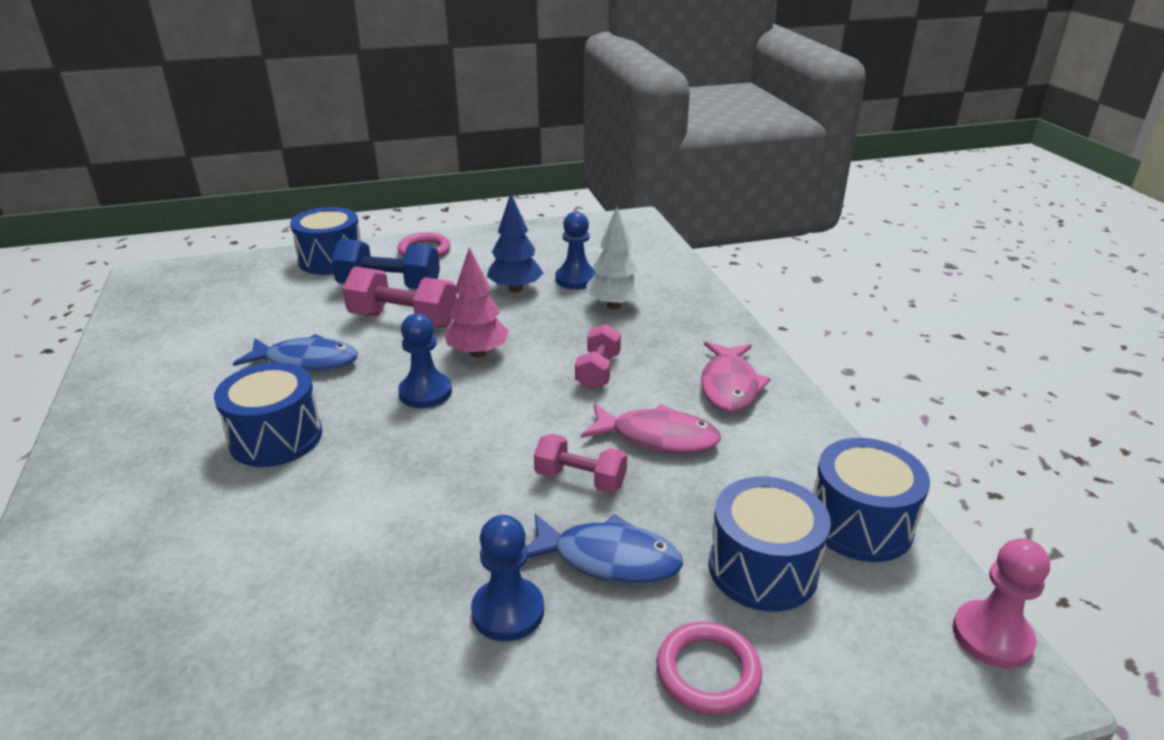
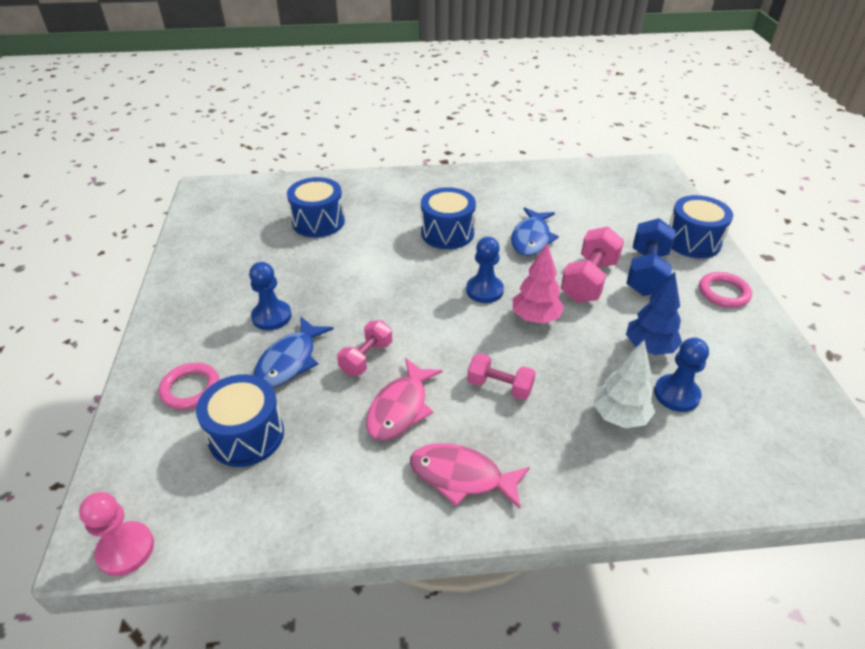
camera: 100 degrees right, 10 degrees up
blue drum [813,438,930,562] -> blue drum moved to [287,177,345,238]

